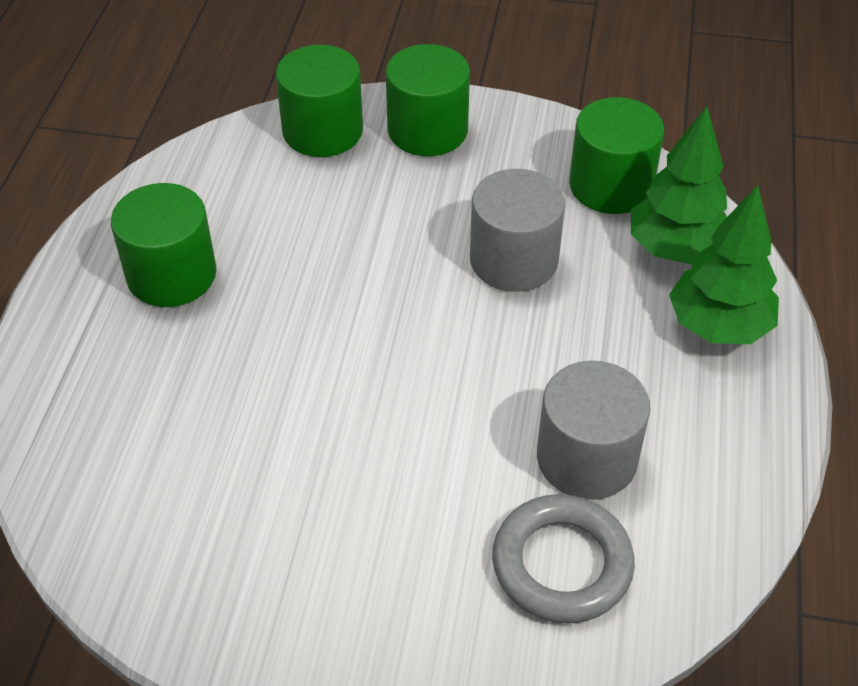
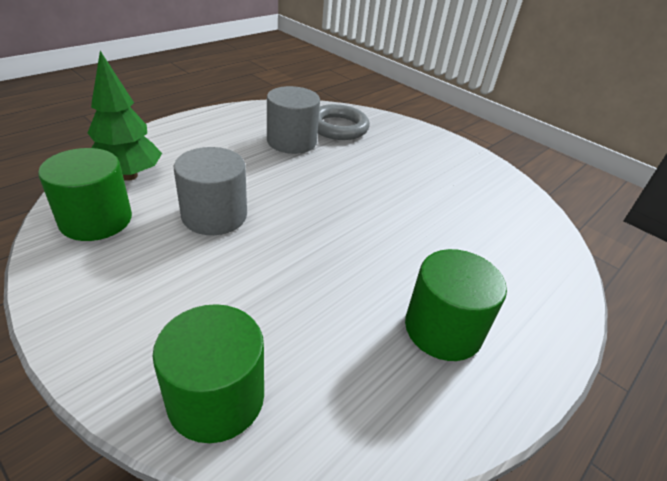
camera: 150 degrees left, 10 degrees down
green cylinder [386,44,470,156] -> none
green tree [669,185,779,344] -> none

